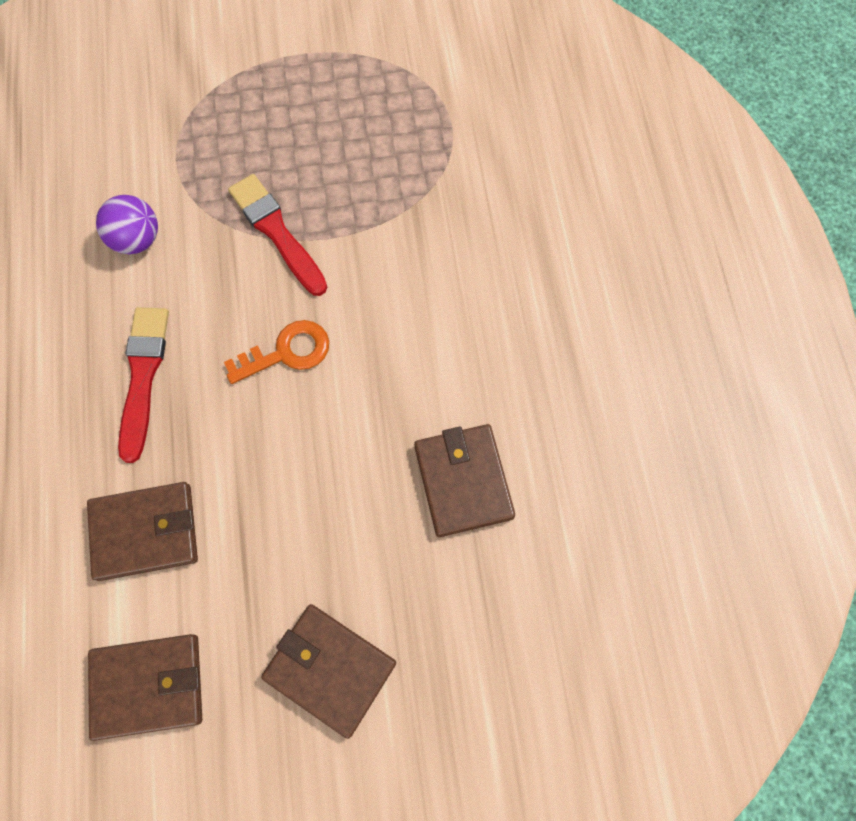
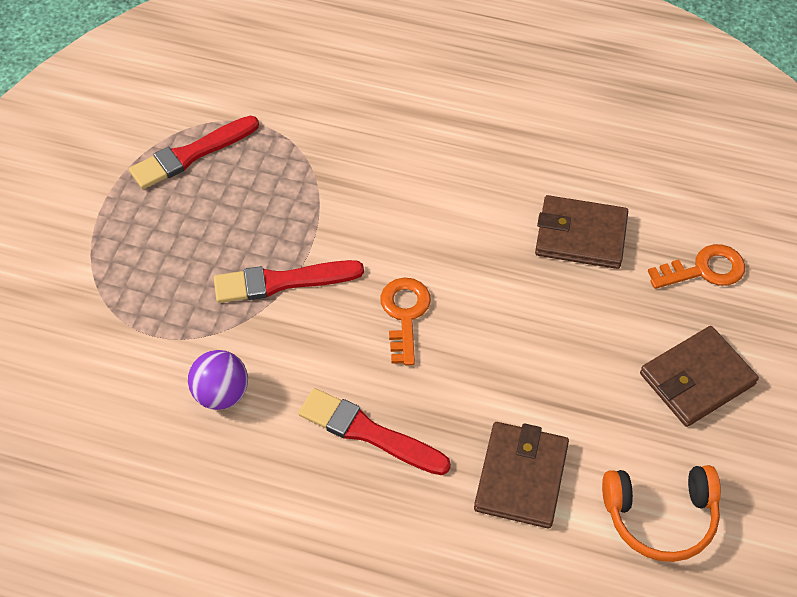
camera: 65 degrees left, 15 degrees down
brown wallet [88,634,202,741] -> orange headphones [602,465,721,562]
none -> red brush [129,116,259,189]
none -> orange key [648,244,745,289]

